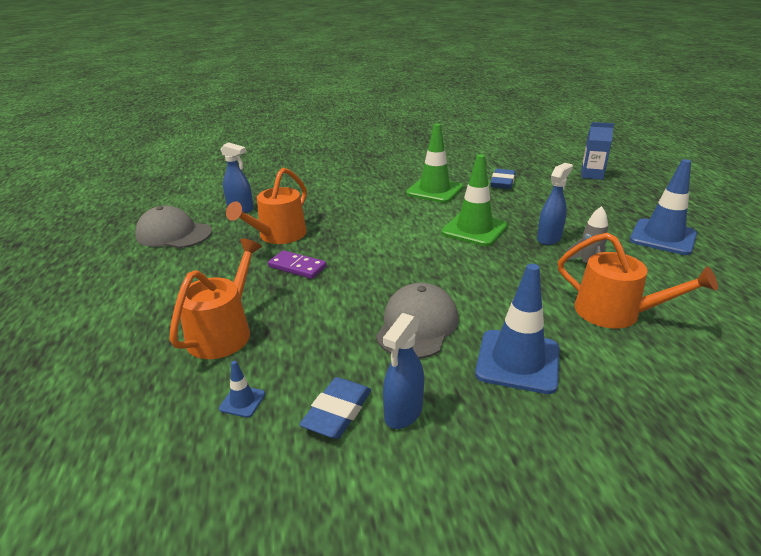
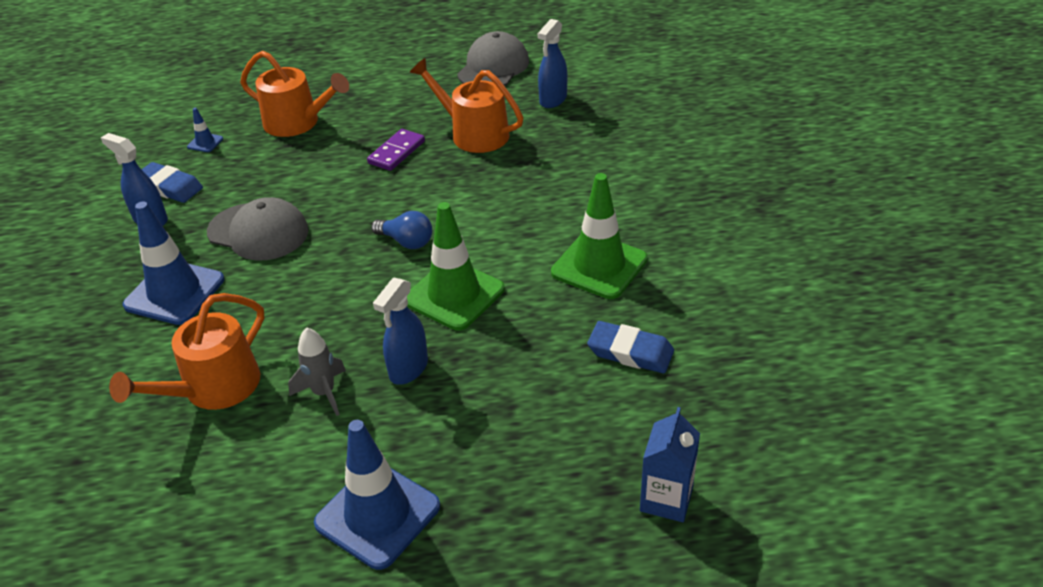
camera: 95 degrees right, 10 degrees up
blue spray bottle [537,163,573,245] -> blue spray bottle turned 75 degrees clockwise [373,277,428,385]
none -> blue light bulb [371,211,432,249]

